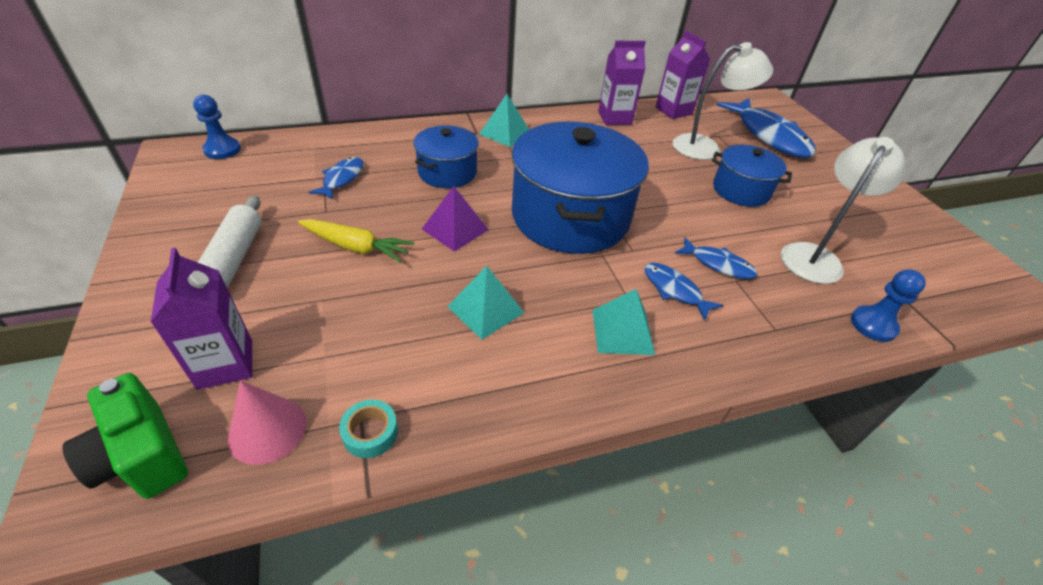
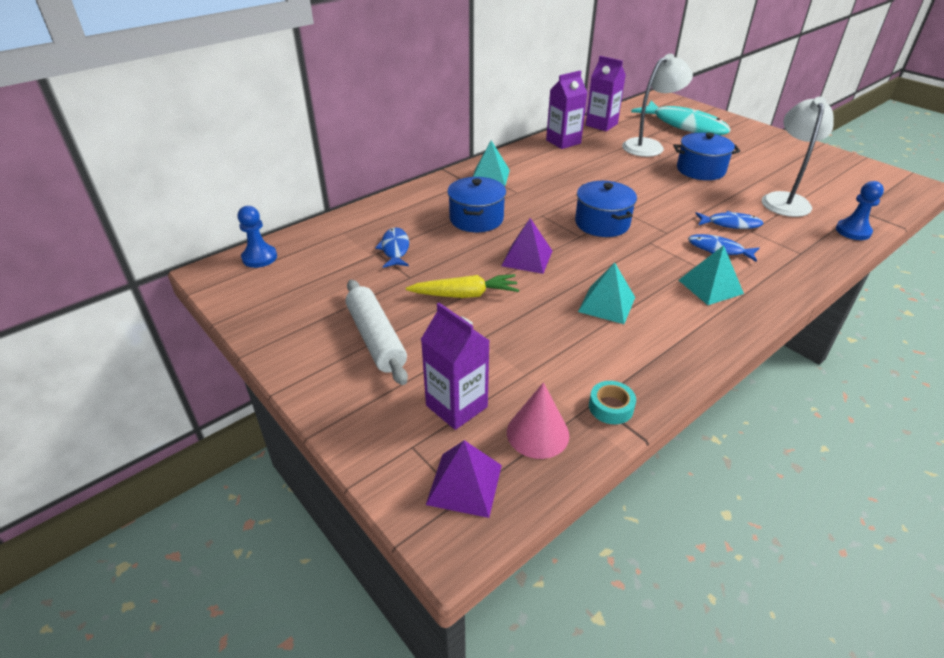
camera: 20 degrees left, 5 degrees down
green camera [62,373,188,499] -> purple pyramid [426,440,502,518]
blue pot [512,122,649,254] -> blue pot [575,181,637,237], size x0.53
blue fish [717,98,816,158] -> turquoise fish [631,101,731,135]

